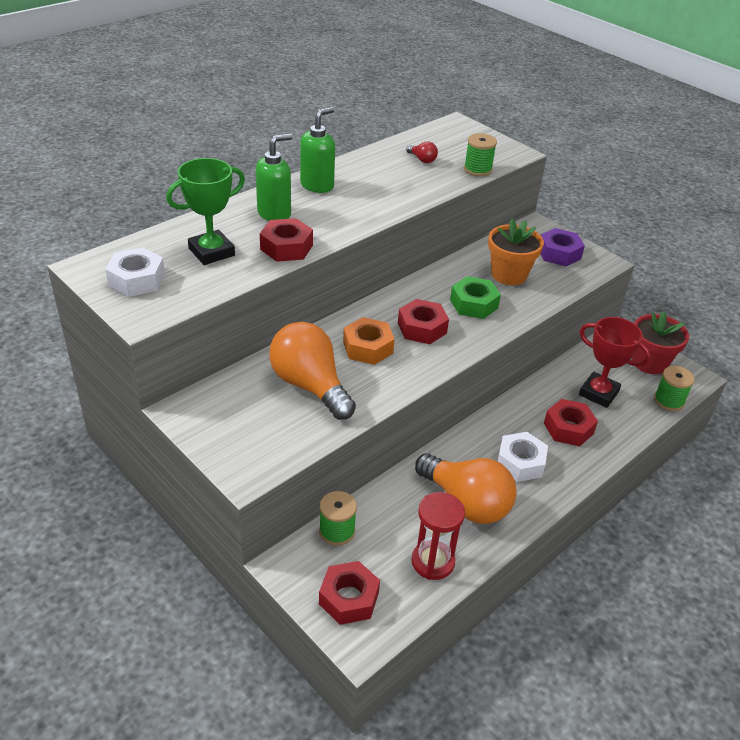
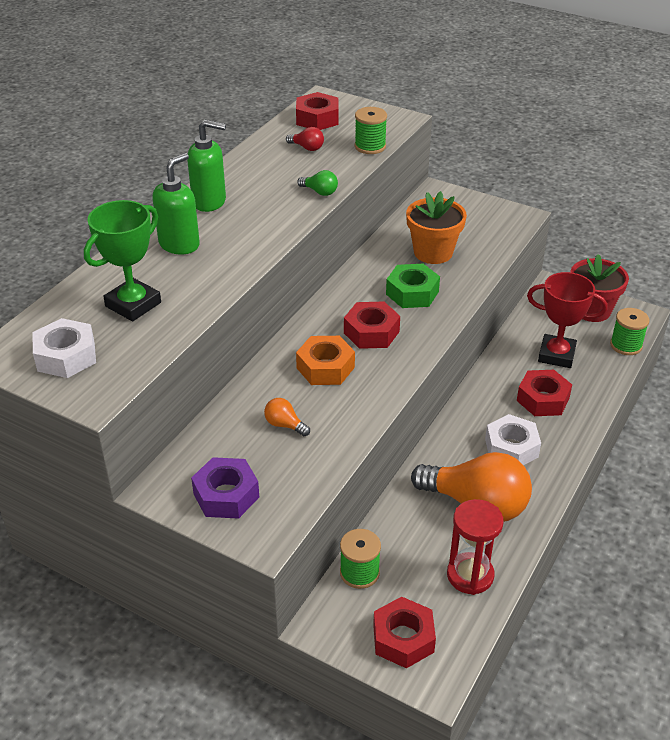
camera: 15 degrees left, 0 degrees up
red nut [260,218,313,262] -> red nut moved to [296,92,338,130]
orange light bulb [269,322,356,420] -> orange light bulb [264,398,310,436], size x0.41
green soap dispenser [300,107,335,193] -> green soap dispenser turned 75 degrees clockwise [187,120,226,212]
purple nut [541,228,585,266] -> purple nut moved to [191,457,259,519]
none -> green light bulb [297,170,338,196]

